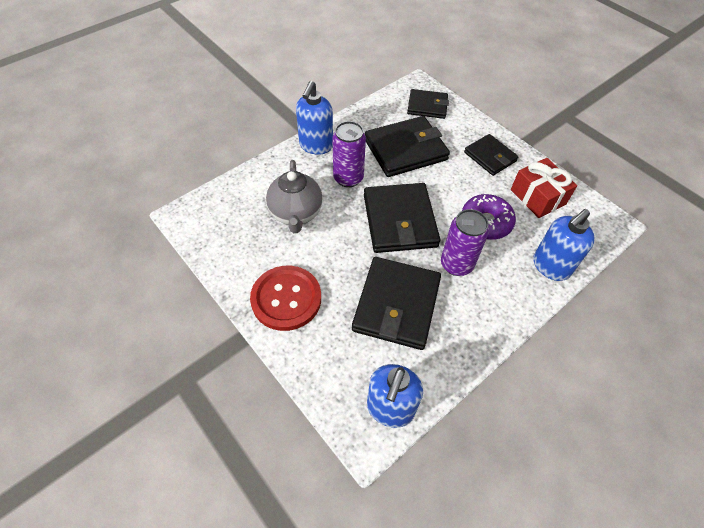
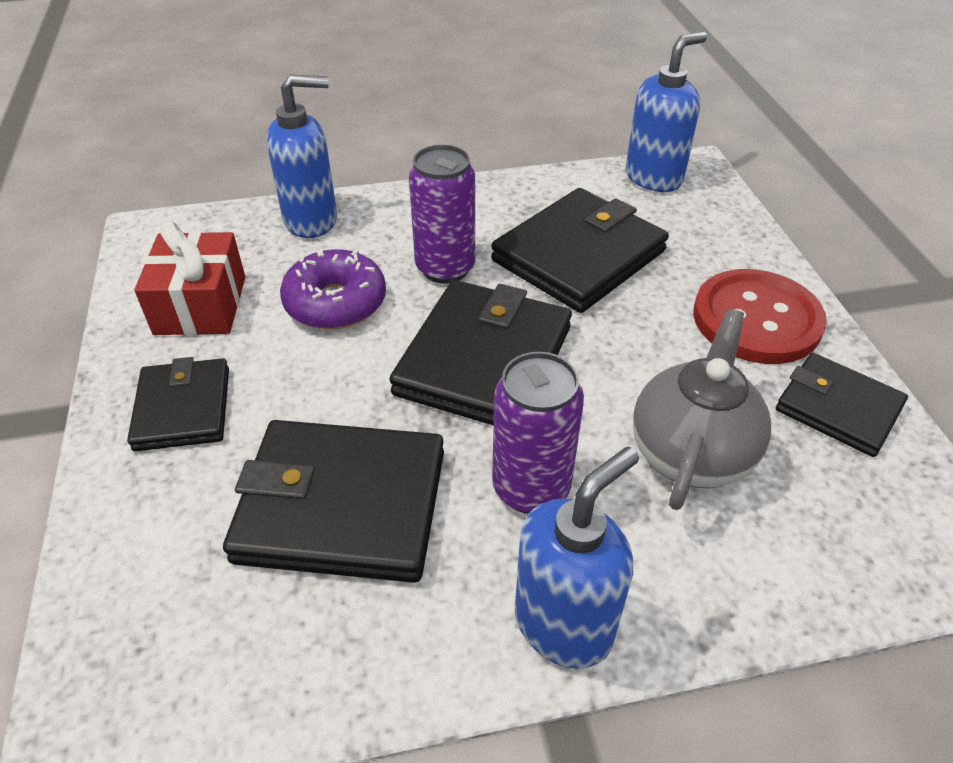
camera: 150 degrees left, 10 degrees down
black wallet [407,89,449,119] -> black wallet moved to [776,353,908,457]

